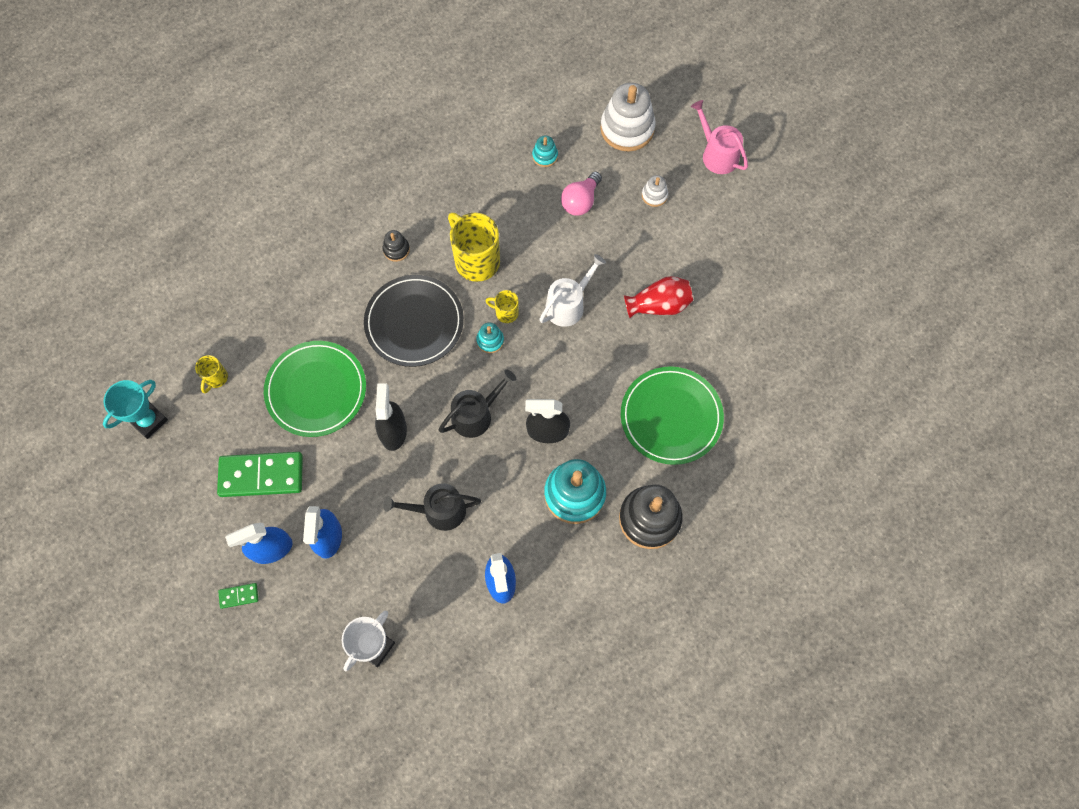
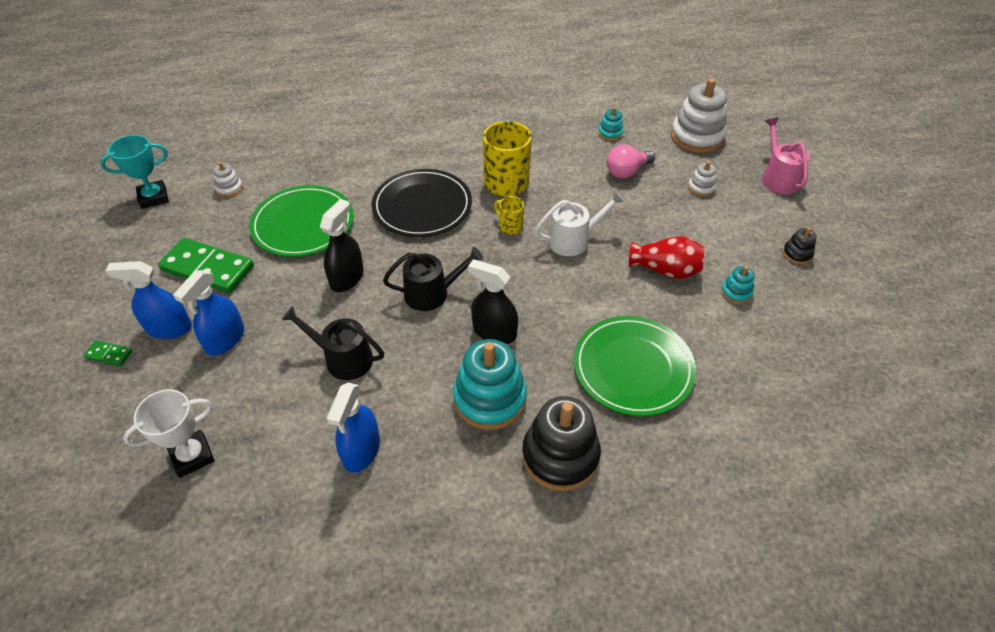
camera: 25 degrees right, 20 degrees down
yellow mug [195,355,228,393] -> white stacking toy [213,162,243,197]
black stacking toy [383,230,410,262] -> black stacking toy moved to [783,227,816,264]
turquoise stacking toy [476,322,504,353] -> turquoise stacking toy moved to [721,266,754,304]

